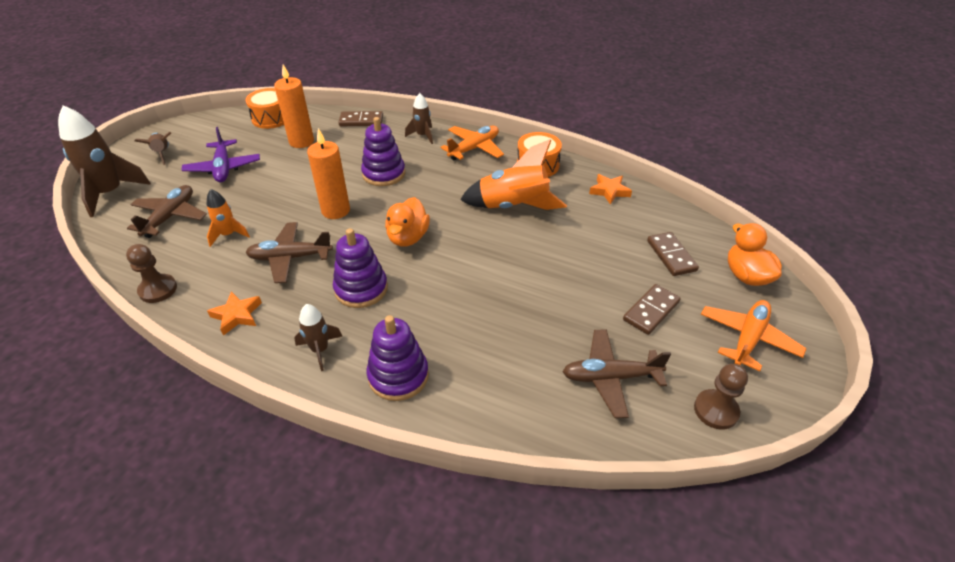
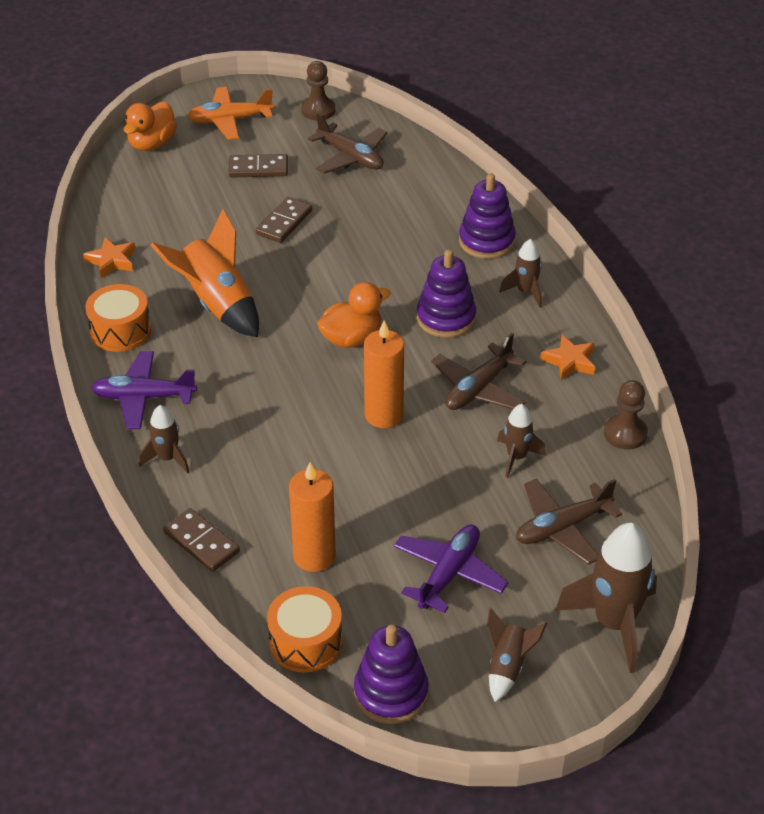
camera: 135 degrees left, 0 degrees up
orange rocket [207,189,250,247] -> brown rocket [497,404,546,478]
brown plane [245,222,333,283] -> brown plane turned 90 degrees clockwise [431,333,526,410]
purple stacking toy [361,117,405,186] -> purple stacking toy moved to [354,625,429,724]
orange plane [440,126,504,160] -> purple plane [91,351,197,429]
brown domino [647,232,699,276] -> brown domino moved to [256,197,312,243]

